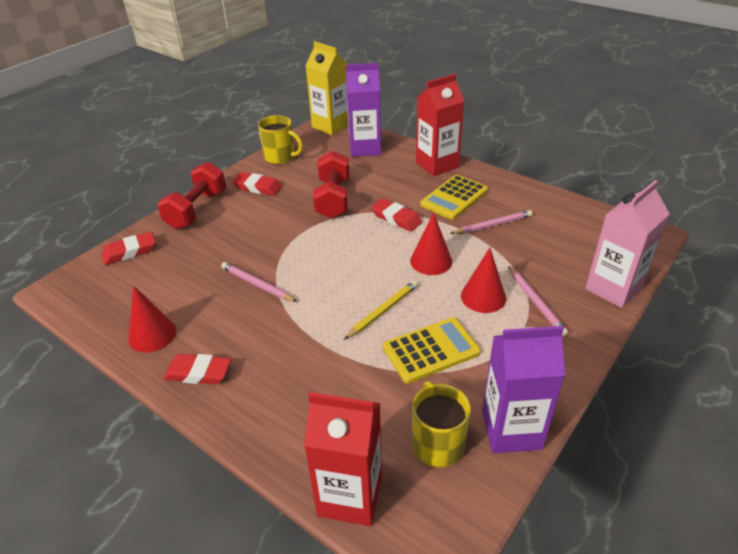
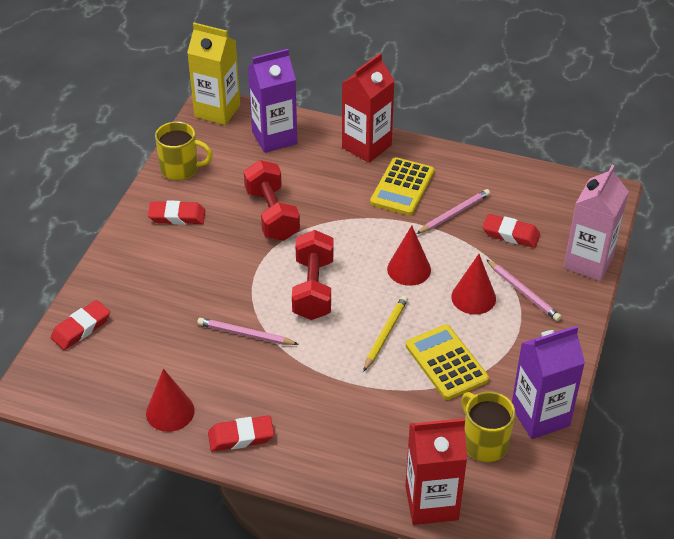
camera: 20 degrees left, 5 degrees up
red dumbbell [157,162,226,229] -> red dumbbell moved to [292,230,334,320]
red eraser [371,198,422,232] -> red eraser moved to [482,214,540,248]
yellow calculator [383,317,481,383] -> yellow calculator turned 75 degrees counterclockwise [406,324,489,400]

